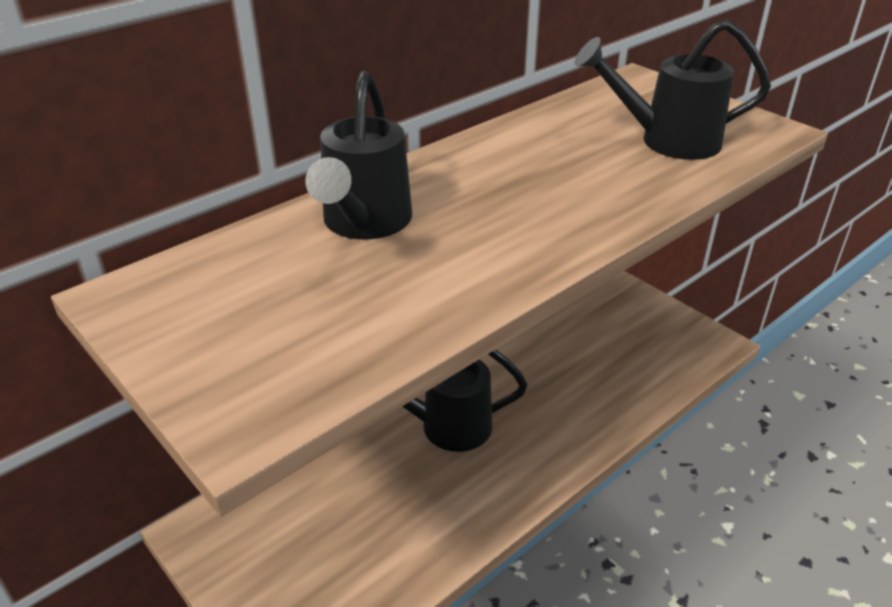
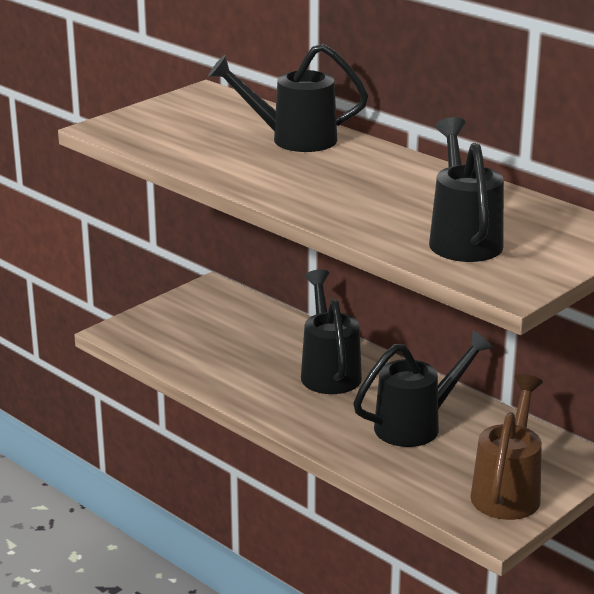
camera: 85 degrees right, 10 degrees down
none -> black watering can [353,330,493,447]
none -> brown watering can [470,374,543,520]

